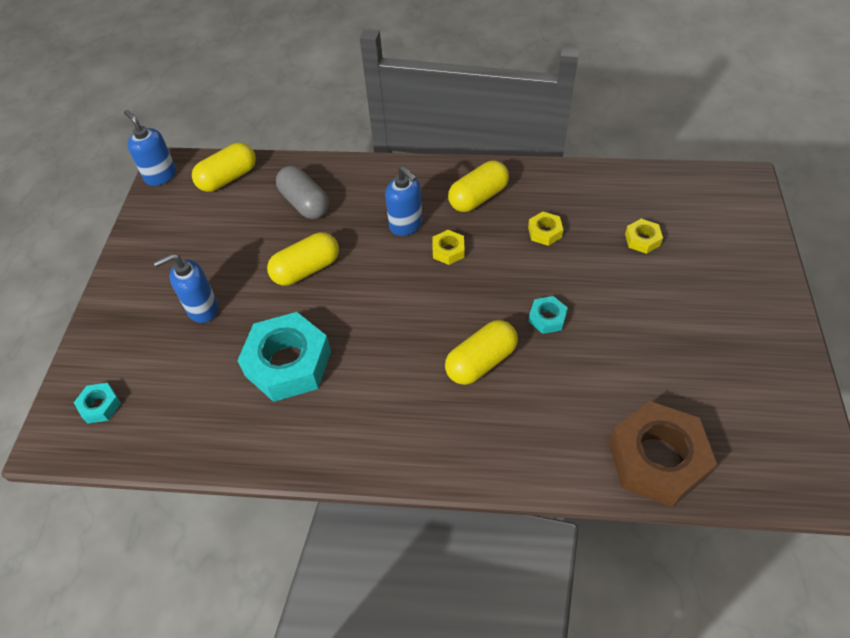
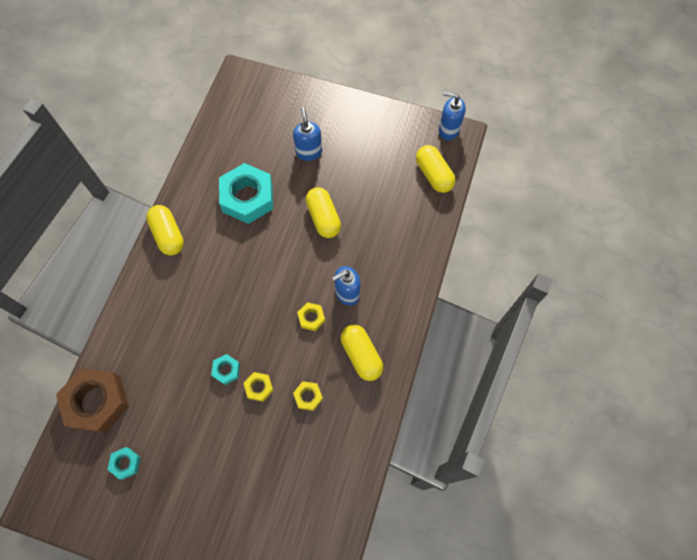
camera: 100 degrees right, 15 degrees up
turquoise nut [74,383,121,424] -> turquoise nut moved to [108,447,141,480]
blue soap dispenser [124,110,176,186] -> blue soap dispenser turned 135 degrees counterclockwise [439,92,466,140]
grey capsule [276,166,329,219] -> none
yellow capsule [445,320,518,385] -> yellow capsule moved to [146,205,184,256]
yellow nut [625,219,663,254] -> yellow nut moved to [244,372,273,402]

